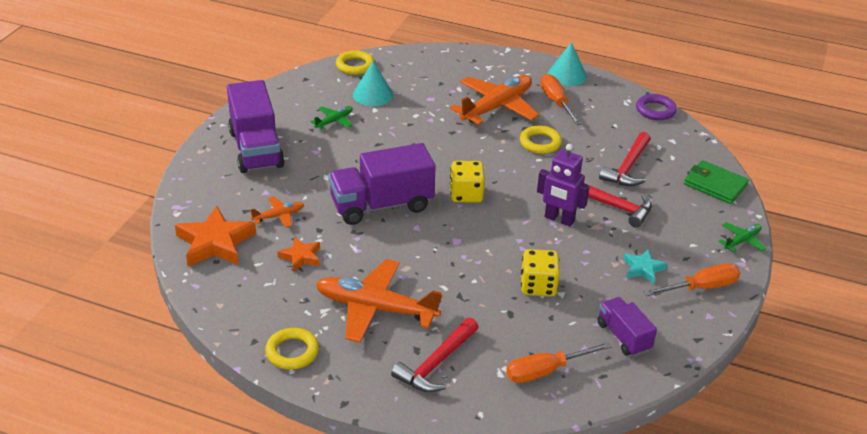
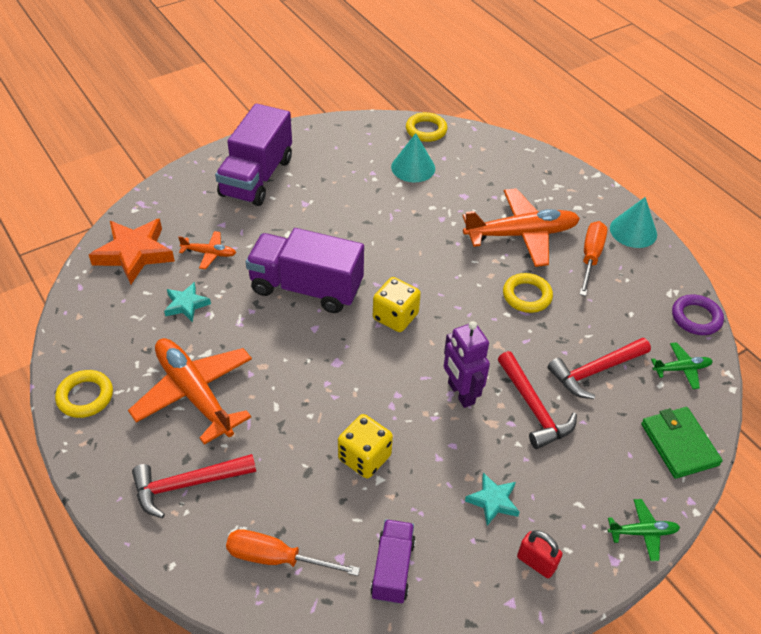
camera: 35 degrees right, 10 degrees up
orange star [278,237,320,272] -> turquoise star [164,282,211,322]
green plane [311,106,353,130] -> green plane moved to [651,342,713,389]
orange screwdriver [643,264,740,296] -> red padlock [517,530,563,578]

